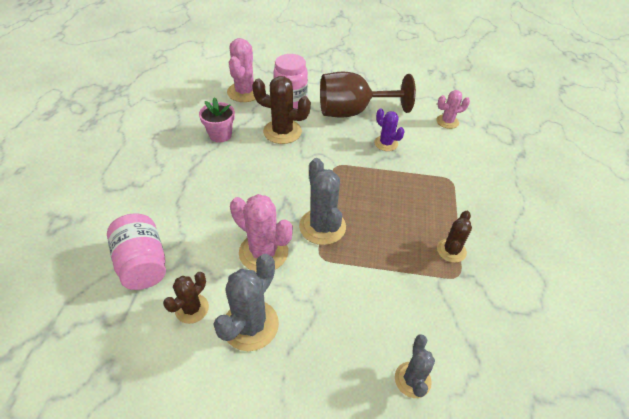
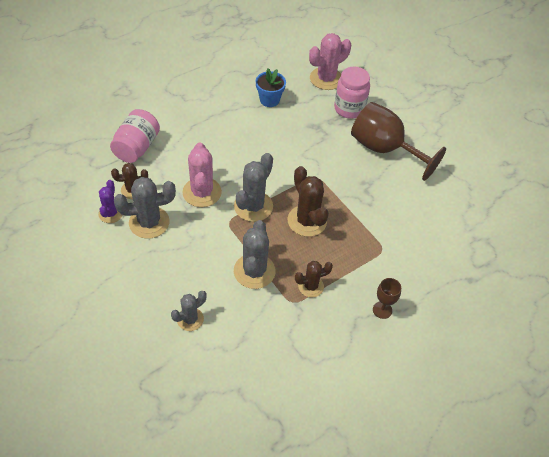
camera: 45 degrees right, 5 degrees up
pink flower pot [199,97,235,142] -> blue flower pot [256,68,286,107]
brown cactus [252,76,311,144] -> brown cactus moved to [287,166,329,237]
purple cactus [374,108,404,151] -> purple cactus moved to [98,180,123,223]
pink cactus [436,90,470,129] -> none
none -> grey cactus [234,220,276,289]
none -> brown goblet [373,278,401,319]

